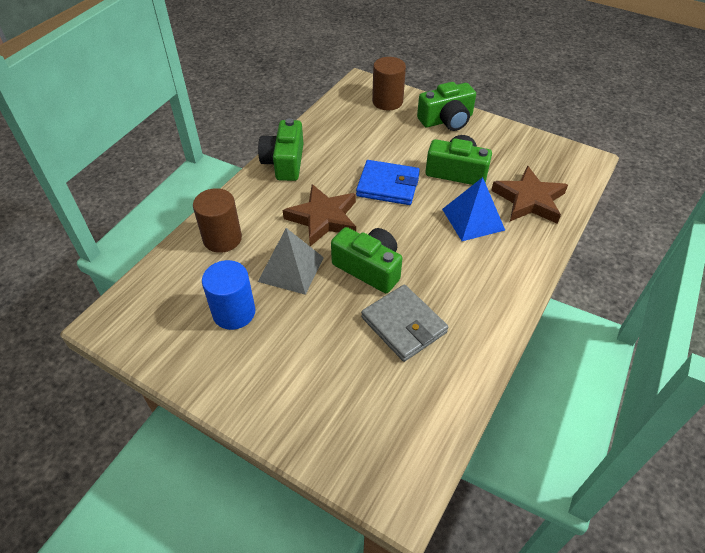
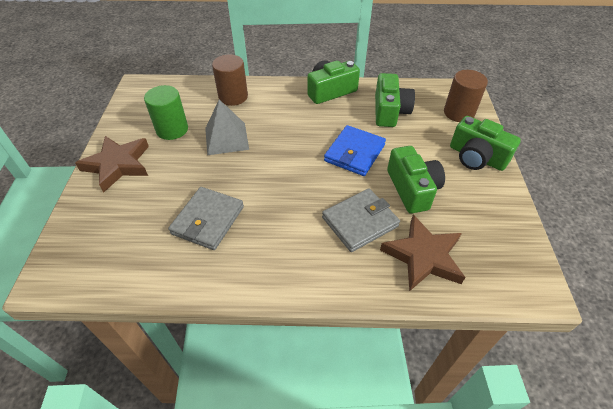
camera: 60 degrees right, 0 degrees up
blue cylinder [202,260,256,330] -> green cylinder [144,85,188,140]
brown star [283,184,356,246] -> brown star moved to [75,136,149,193]
green camera [331,227,402,293] -> green camera moved to [375,73,415,127]
blue wallet [356,160,420,205] -> blue wallet turned 45 degrees clockwise [324,125,386,176]
blue pyramid [442,177,505,241] -> grey wallet [322,189,400,252]

